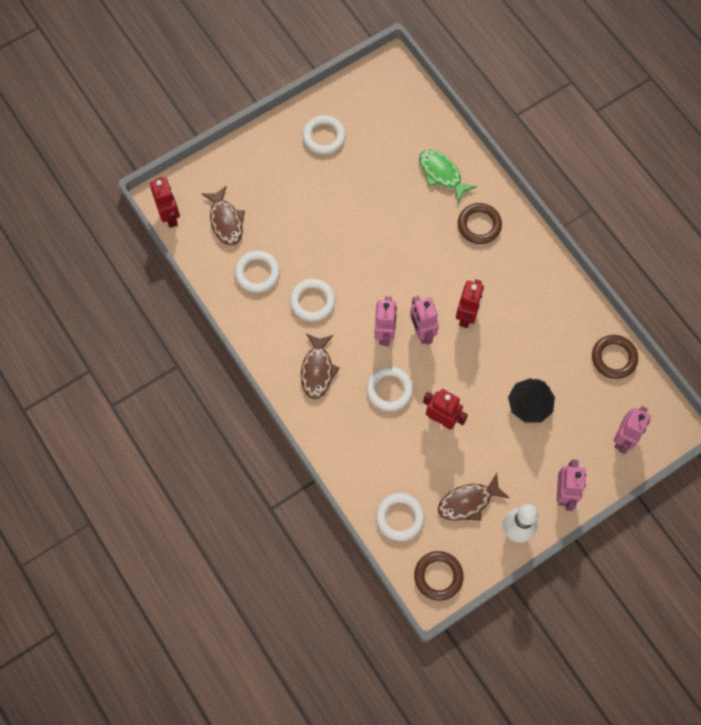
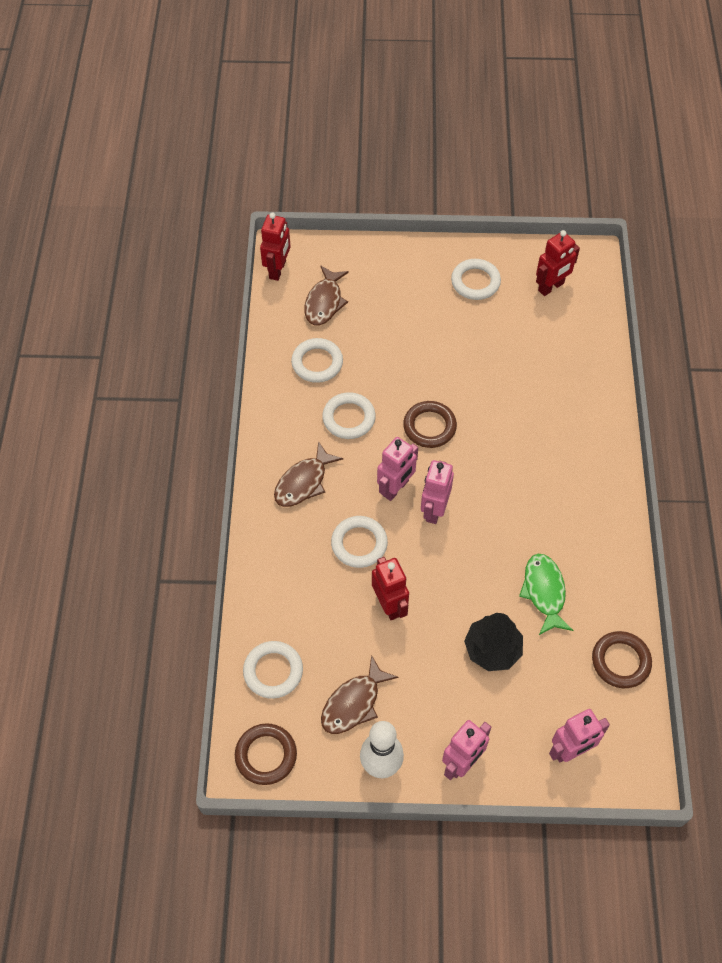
camera: 35 degrees right, 10 degrees down
green fish [419,150,477,202] -> green fish moved to [519,554,573,635]
brown fish [438,473,509,521] -> brown fish turned 60 degrees counterclockwise [321,655,399,734]
red robot [456,279,484,328] -> red robot moved to [536,230,580,296]
brown ring [458,203,502,244] -> brown ring moved to [403,401,457,448]

